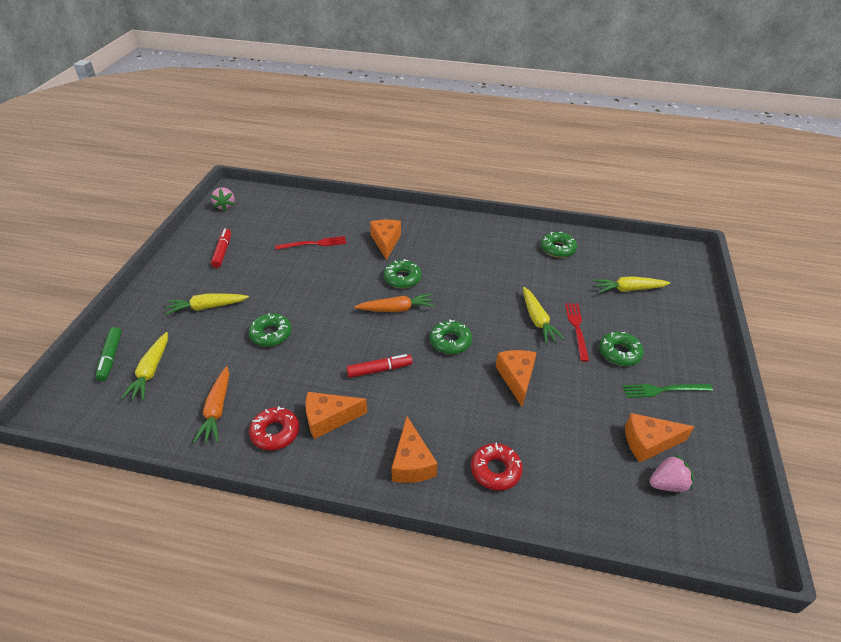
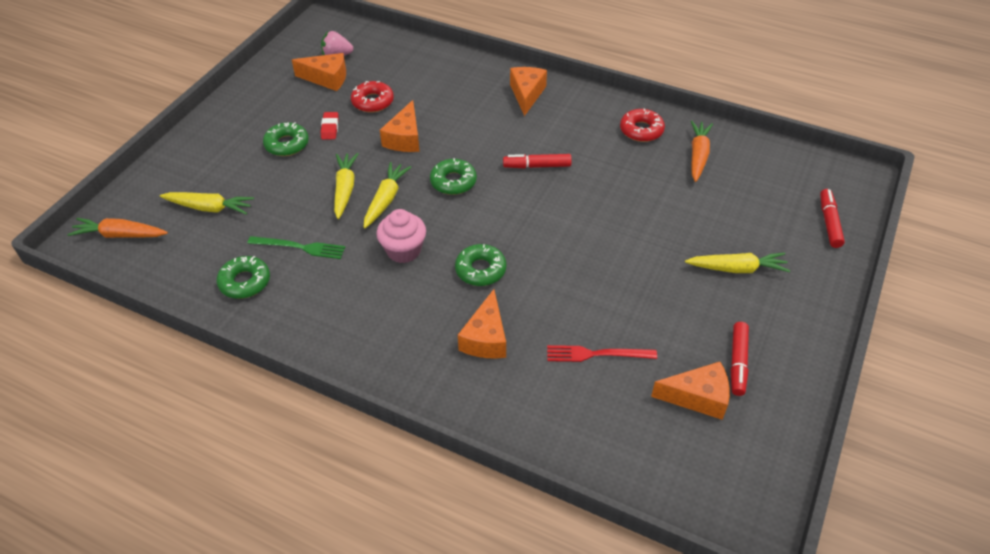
camera: 165 degrees left, 5 degrees up
green marker [95,327,122,381] -> red marker [820,189,845,248]
yellow carrot [121,332,168,400] -> yellow carrot moved to [364,162,411,229]
pink strawberry [211,188,235,211] -> none
green donut [248,313,292,347] -> none
orange cheese [305,392,367,439] -> orange cheese moved to [651,362,730,420]
orange carrot [354,293,435,312] -> orange carrot moved to [68,218,168,238]
red donut [471,443,523,491] -> red donut moved to [351,81,394,113]
red fork [565,303,589,362] -> none
green fork [622,384,713,398] -> green fork moved to [247,236,345,259]
none -> red eraser [321,112,339,140]
none -> pink cupcake [376,209,426,263]

